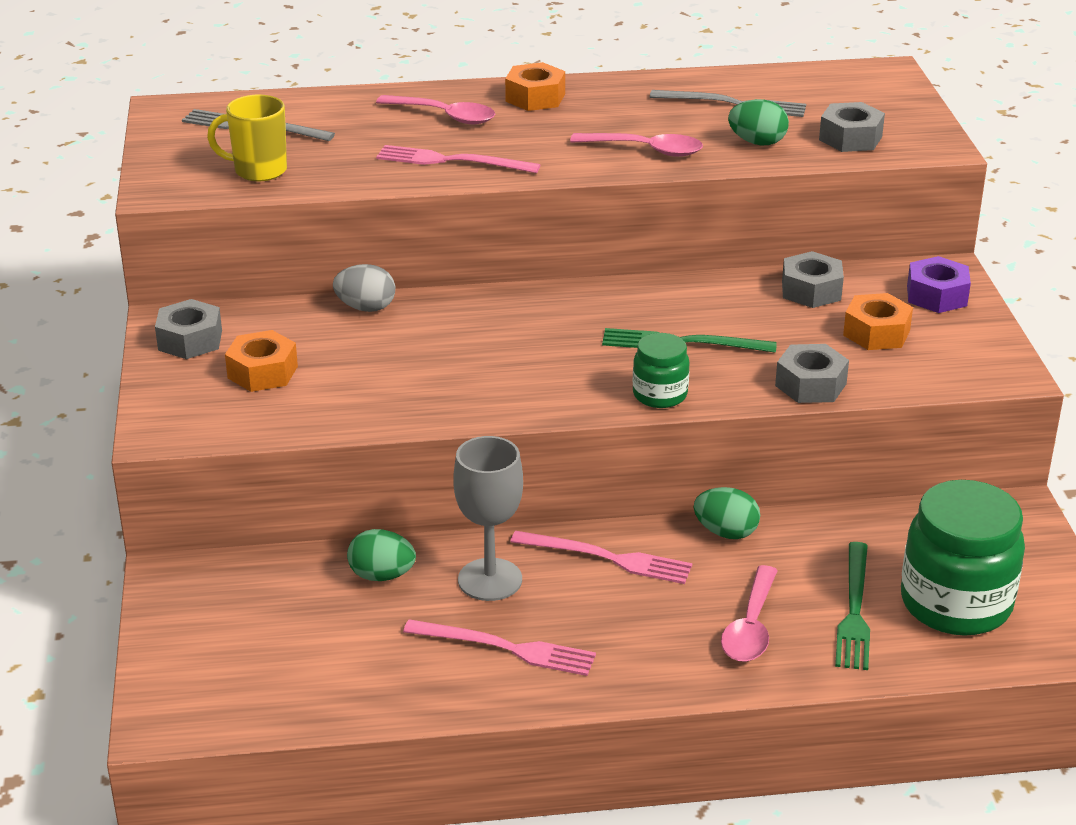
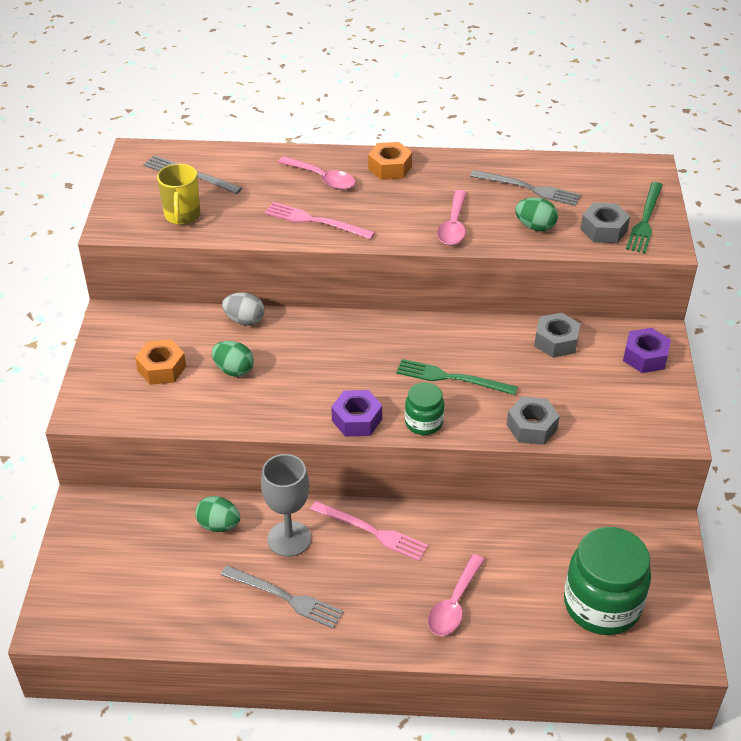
camera: 10 degrees right, 10 degrees up
grey nut [155,299,222,359] -> none
yellow mug [207,95,287,181] -> yellow mug turned 105 degrees counterclockwise [157,164,200,225]
pink fork [403,619,596,676] -> grey fork [221,565,344,629]
pink spoon [570,133,703,157] -> pink spoon turned 75 degrees clockwise [437,190,467,245]
green egg [694,487,760,539] -> green egg moved to [212,341,254,377]
green fork [835,542,870,670] -> green fork moved to [626,182,663,253]
orange nut [843,293,913,350] -> none
none -> purple nut [331,390,382,436]

